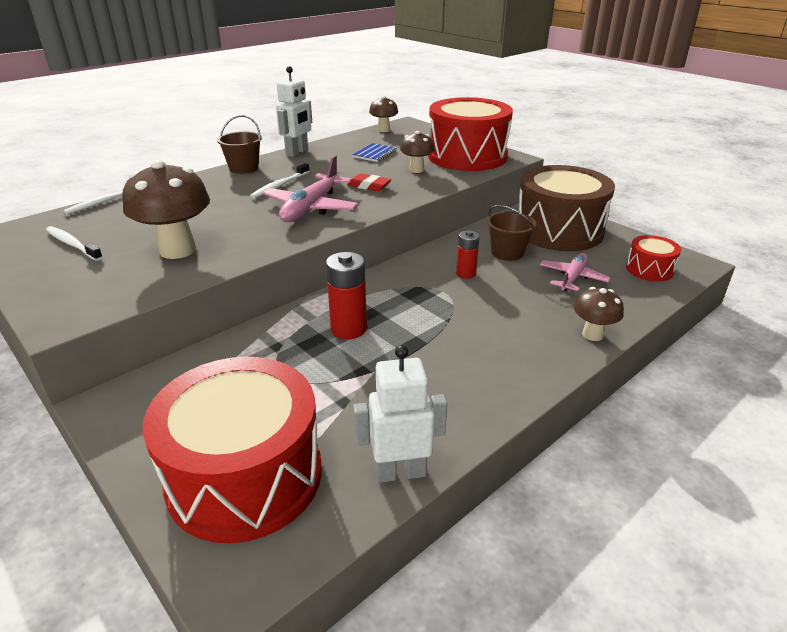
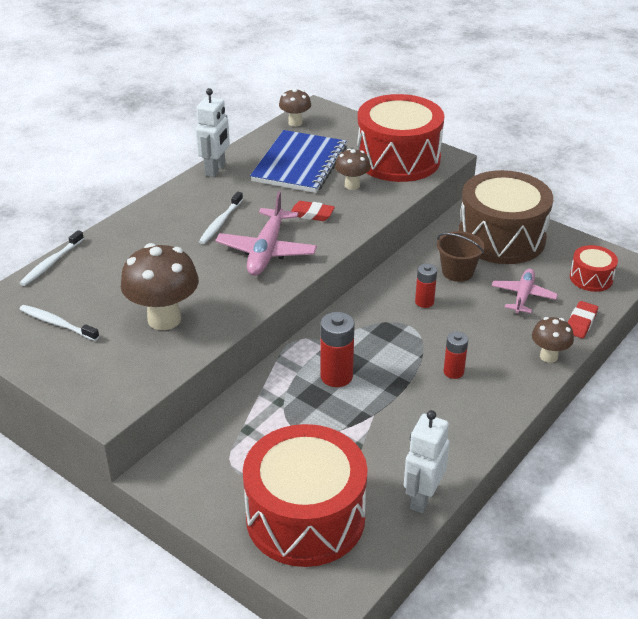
camera: 10 degrees left, 5 degrees up
brown bucket [217,115,262,174] -> none
blue notebook [352,143,396,162] -> blue notebook [250,130,347,193], size x2.22
white robot [353,345,447,483] -> white robot turned 45 degrees counterclockwise [404,410,450,513]
none -> red battery [444,332,468,379]
none -> red eraser [568,301,598,338]

